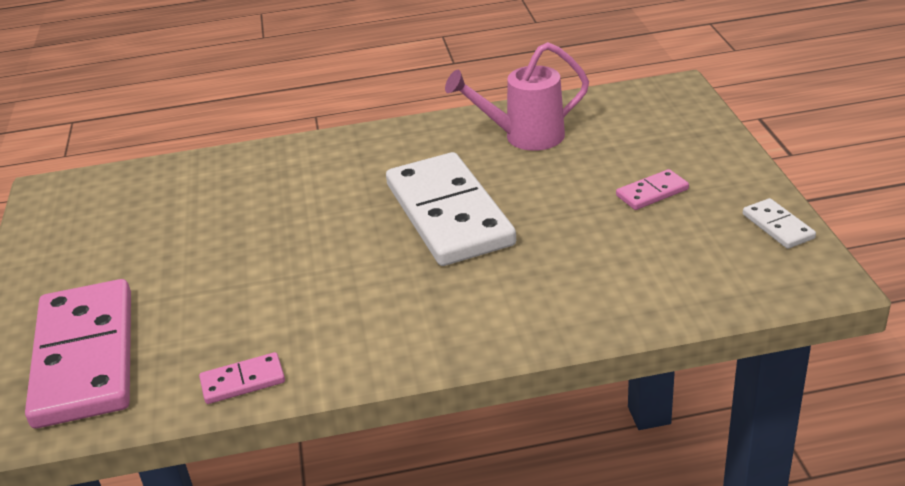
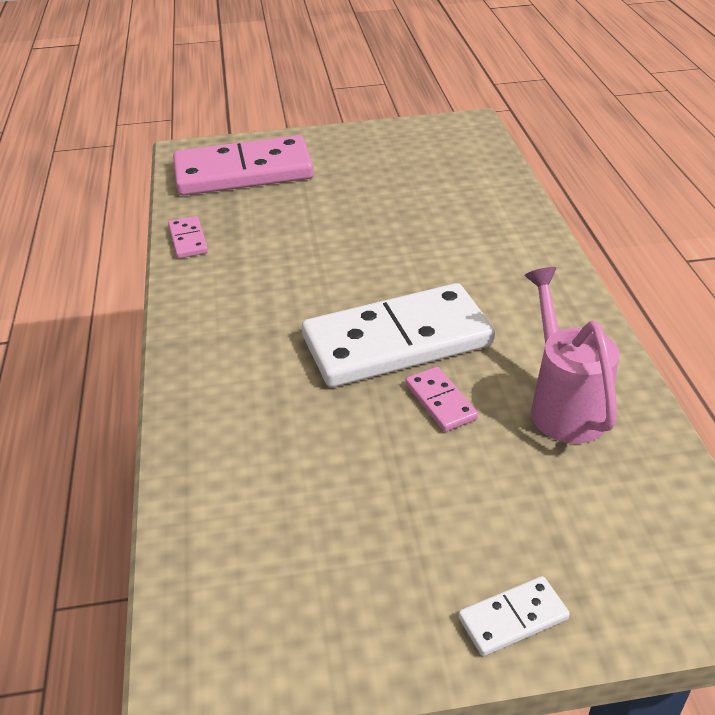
camera: 90 degrees right, 5 degrees up
pink domino [616,169,689,210] -> pink domino moved to [406,367,478,432]
white domino [743,198,816,249] -> white domino moved to [458,576,570,656]

